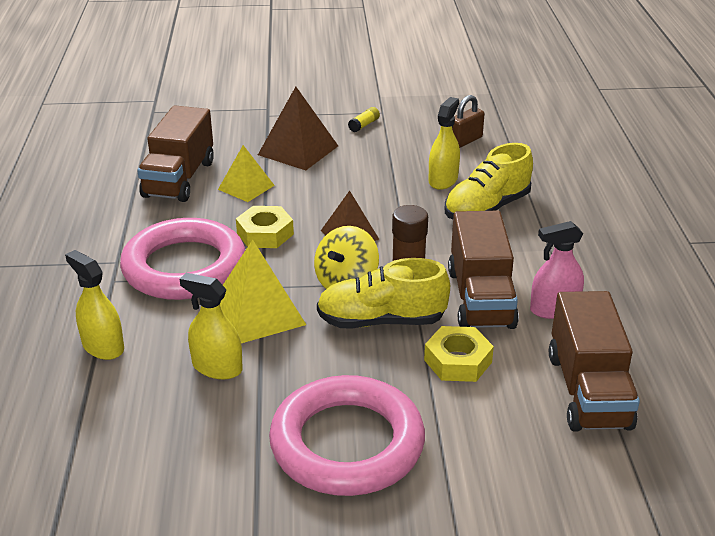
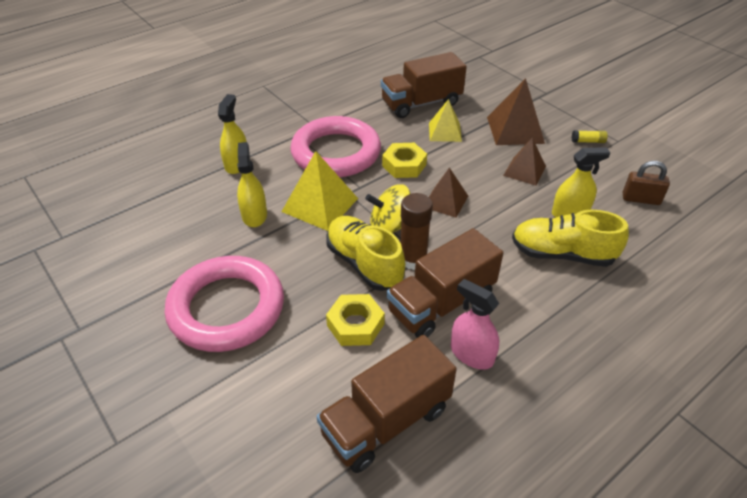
camera: 55 degrees right, 10 degrees up
none -> brown pyramid [503,138,546,186]

